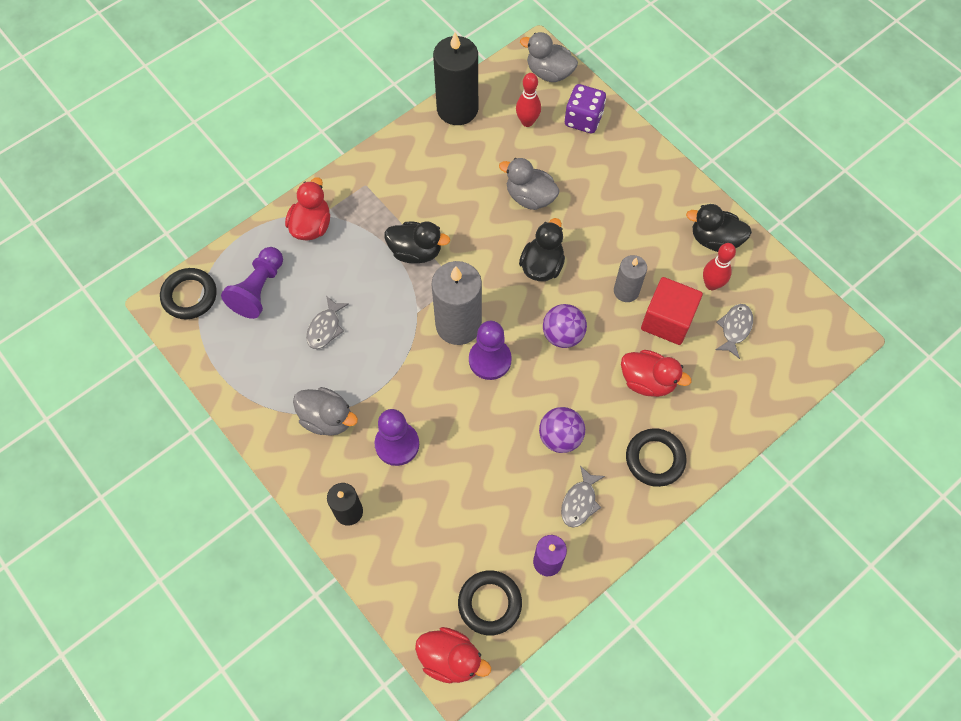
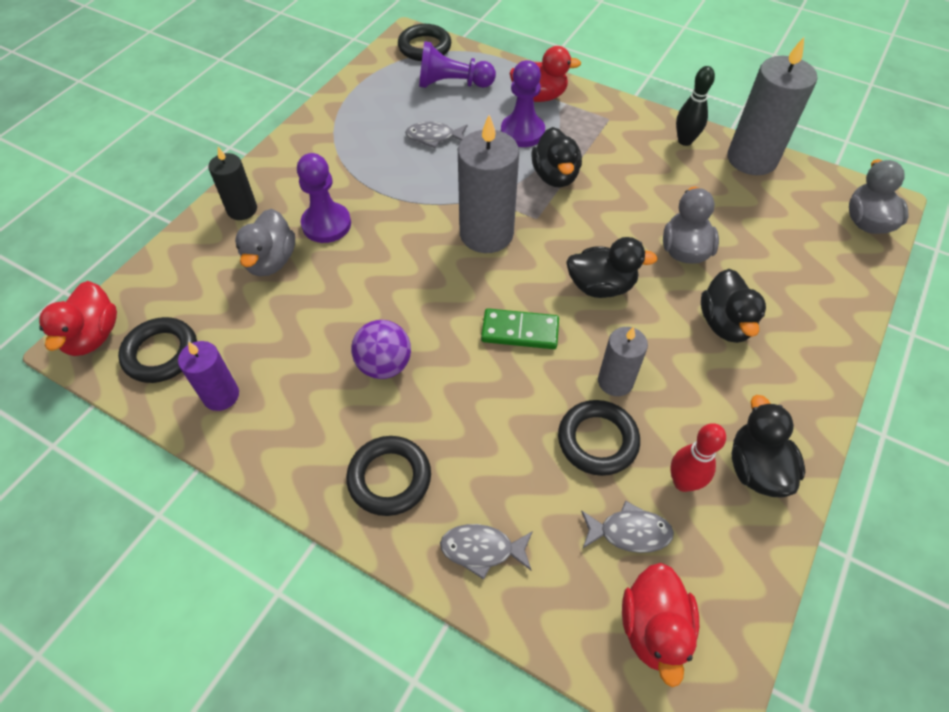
camera: 70 degrees right, 10 degrees down
grey duck [293,387,358,436] -> grey duck moved to [235,209,295,276]
black candle [433,32,478,125] -> grey candle [727,37,817,175]
purple pawn [469,321,512,380] -> purple pawn moved to [501,60,545,147]
red bowling pin [516,73,541,127] -> none
purple ball [543,304,587,348] -> green domino [481,308,559,349]
grey fish [561,465,605,528] -> grey fish moved to [440,524,533,580]
purple dice [565,84,606,133] -> none
red duck [621,350,691,397] -> red duck moved to [622,563,699,687]
red cube [641,277,703,345] -> black ring [558,400,640,476]
none -> black bowling pin [676,66,715,146]
none -> black duck [701,269,766,343]

